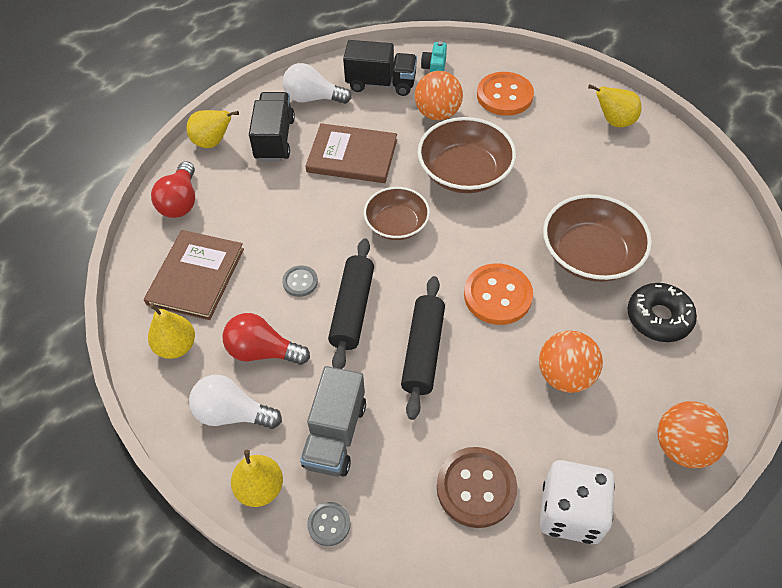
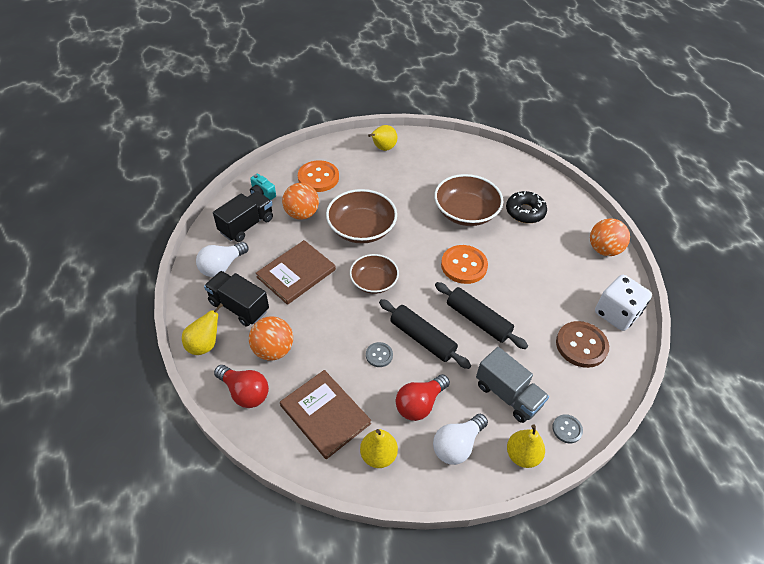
camera: 60 degrees left, 5 degrees down
orange ball [539,331,603,393] -> orange ball moved to [249,317,293,361]

